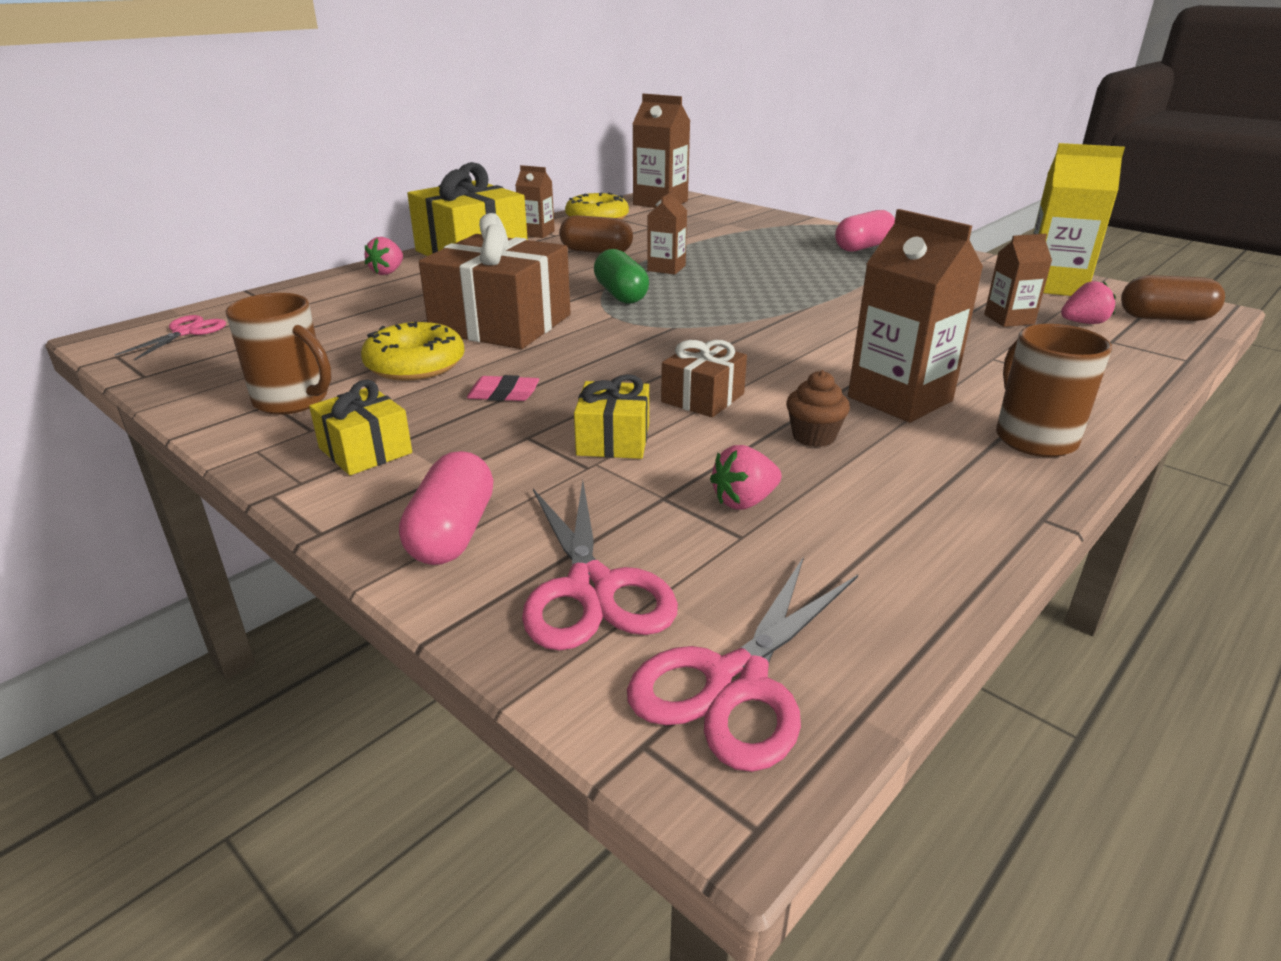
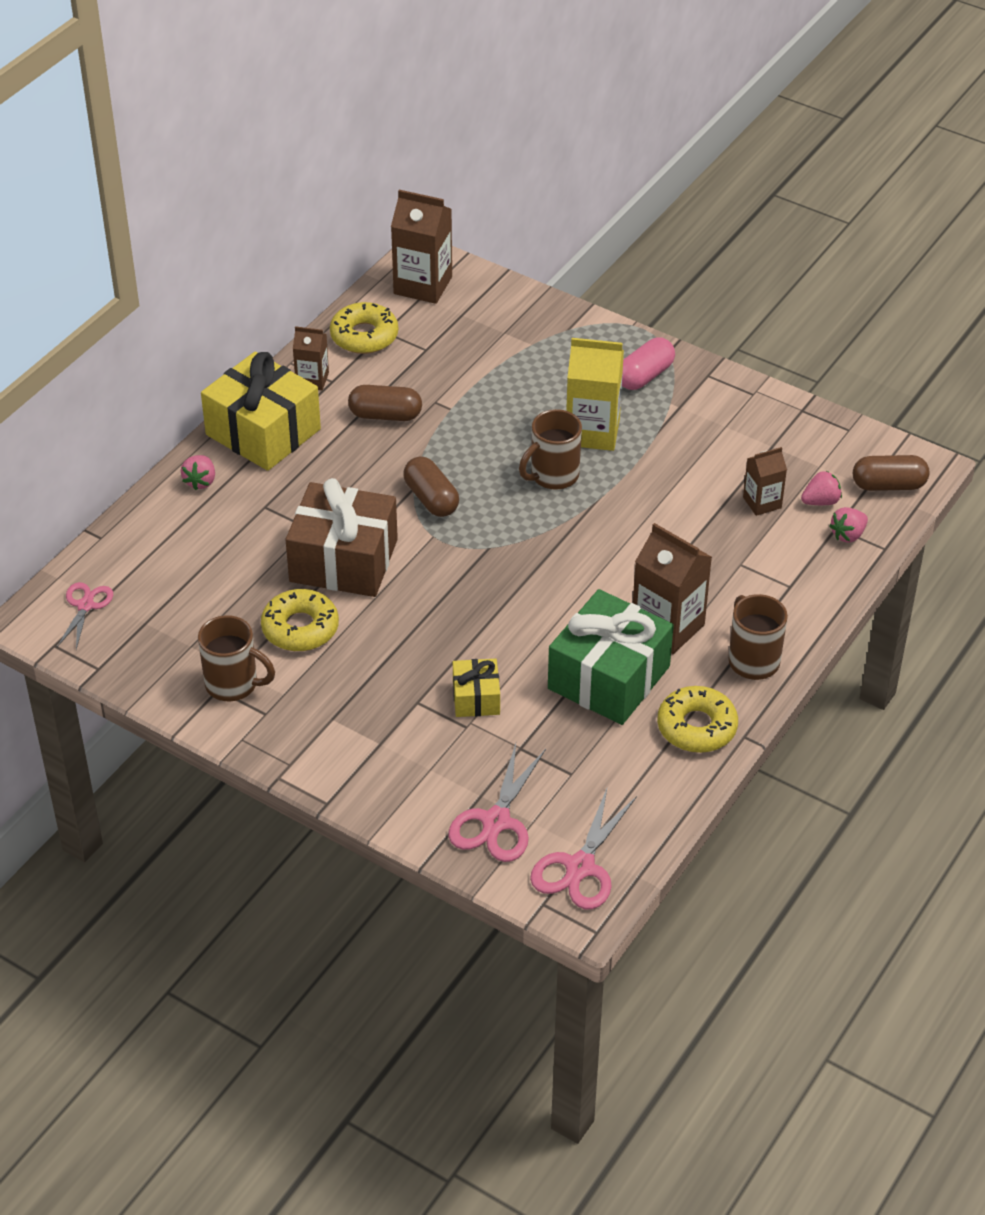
camera: 10 degrees left, 15 degrees up
yellow gift [309,380,412,475] -> none
pink capsule [399,451,493,565] -> none
pink eraser [467,375,539,401] -> none
pink scissors [522,480,678,651] -> pink scissors turned 45 degrees clockwise [448,743,546,862]
green capsule [594,249,649,304] -> brown capsule [403,456,459,517]
brown carton [647,191,687,275] -> none
brown gift [661,340,747,418] -> none
pink strawberry [710,445,782,510] -> pink strawberry moved to [829,507,868,543]
brown cupcake [786,370,850,447] -> green gift [548,589,674,725]
yellow carton [1033,143,1125,296] -> yellow carton moved to [566,338,624,451]
none -> brown mug [519,409,582,490]
none -> yellow donut [657,686,738,753]

